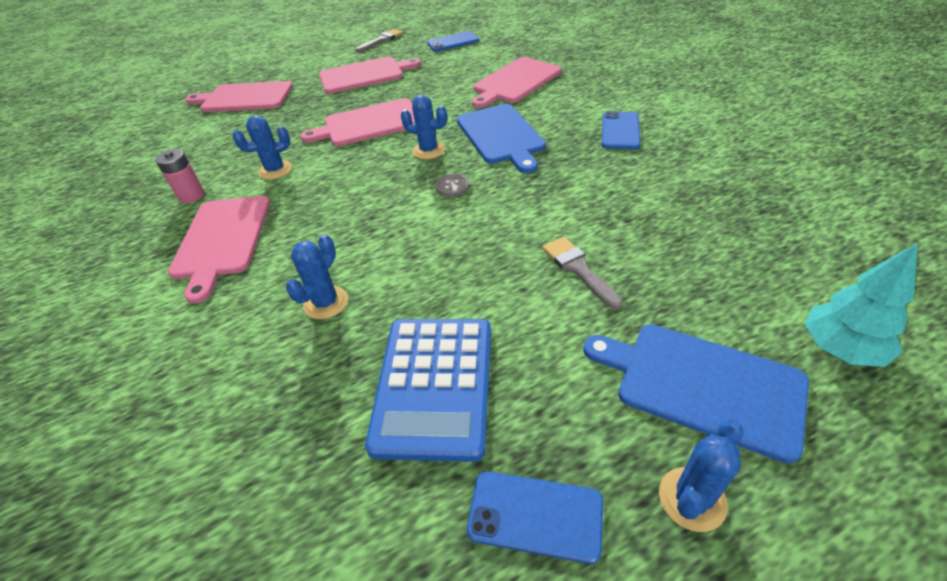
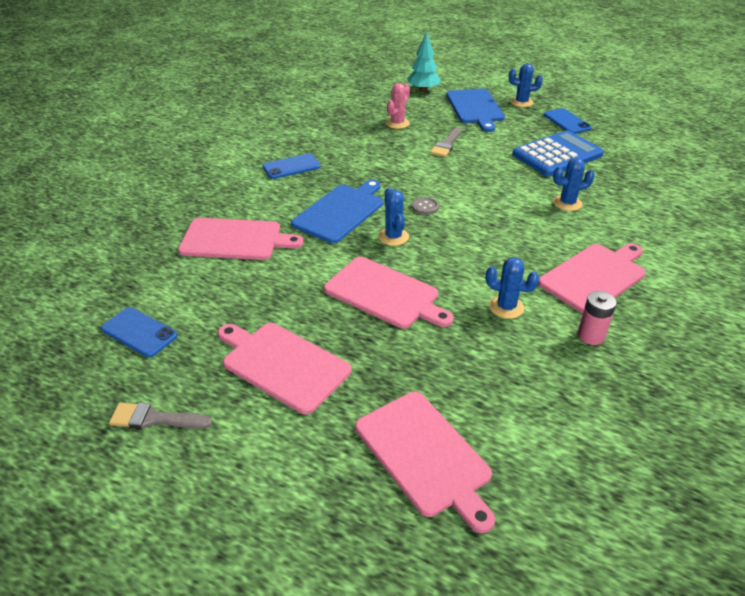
camera: 130 degrees left, 5 degrees down
none -> pink cactus [386,83,410,129]

